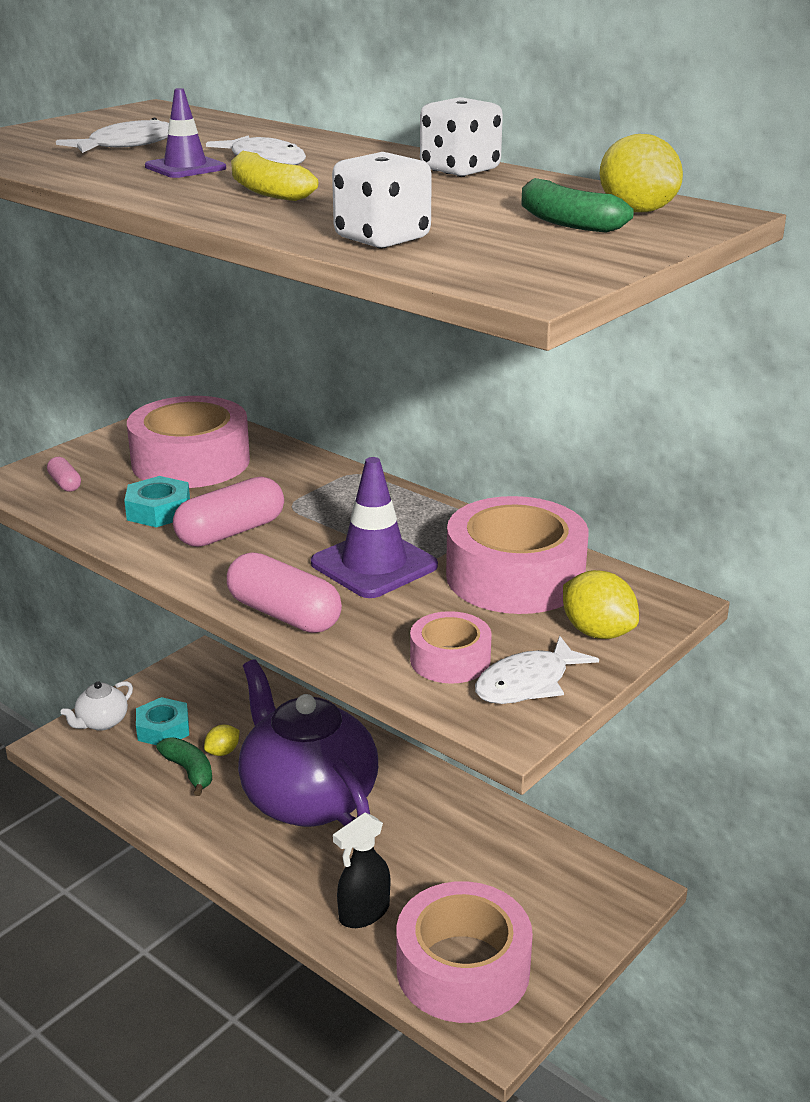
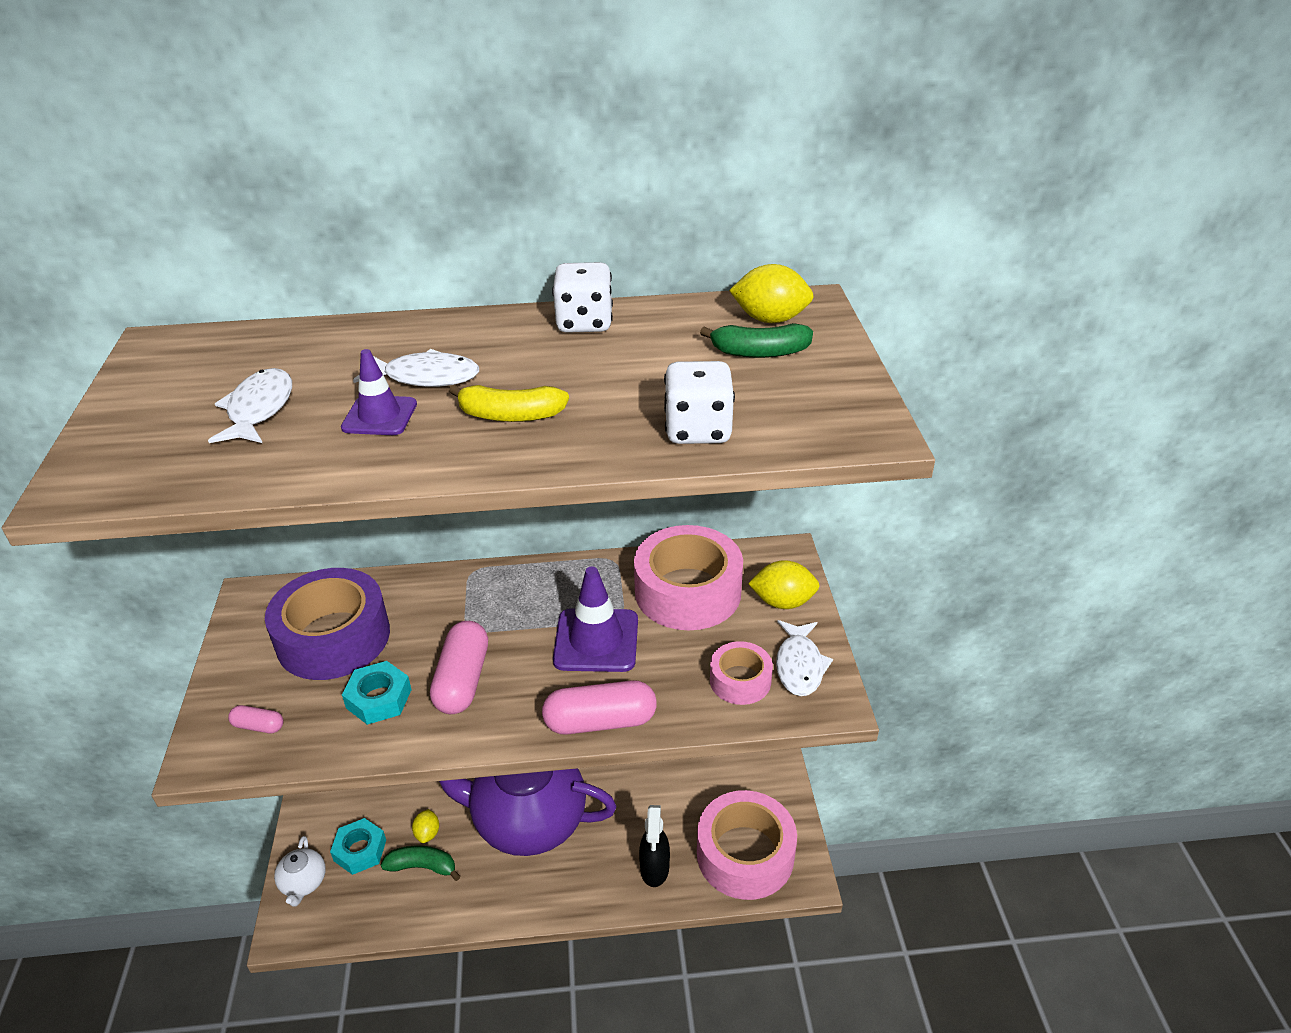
camera: 45 degrees left, 10 degrees up
pink tape [127,396,250,488] -> purple tape [265,568,390,680]

